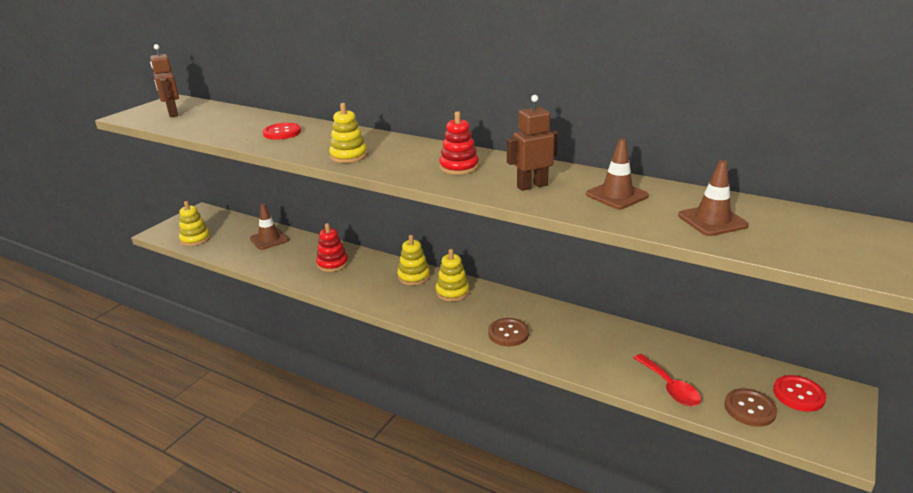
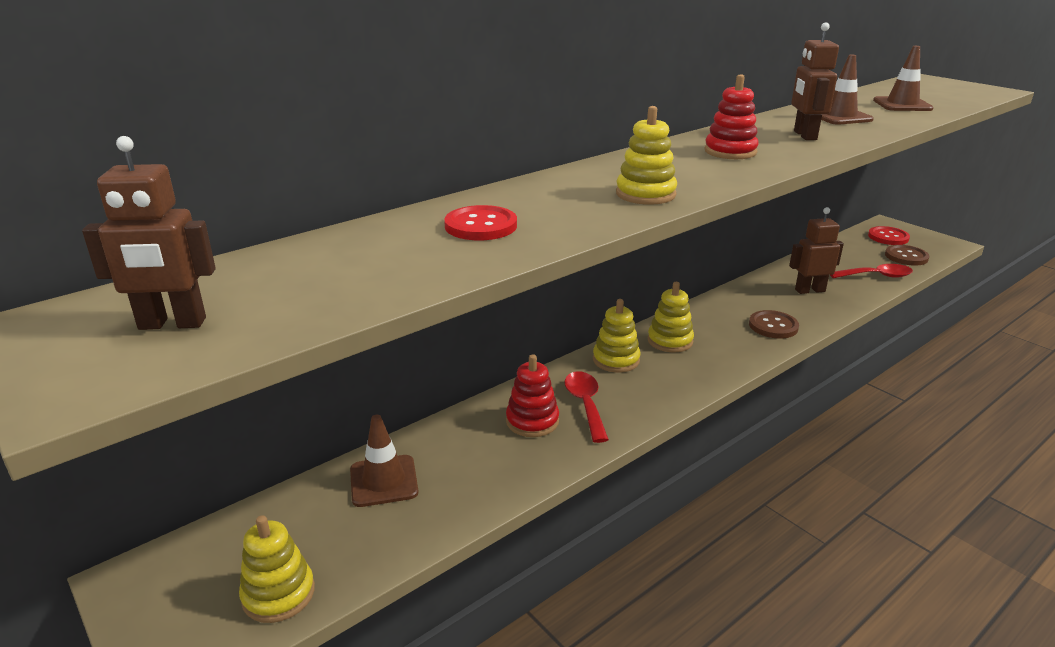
camera: 70 degrees left, 0 degrees up
none -> red spoon [565,371,609,443]
none -> brown robot [789,207,844,294]

